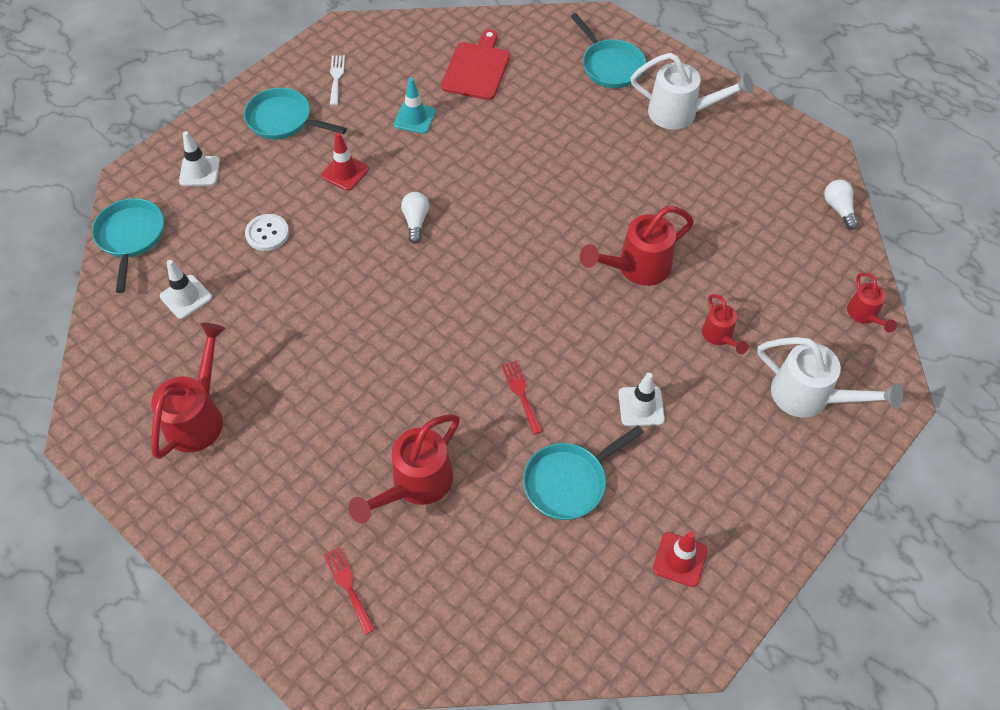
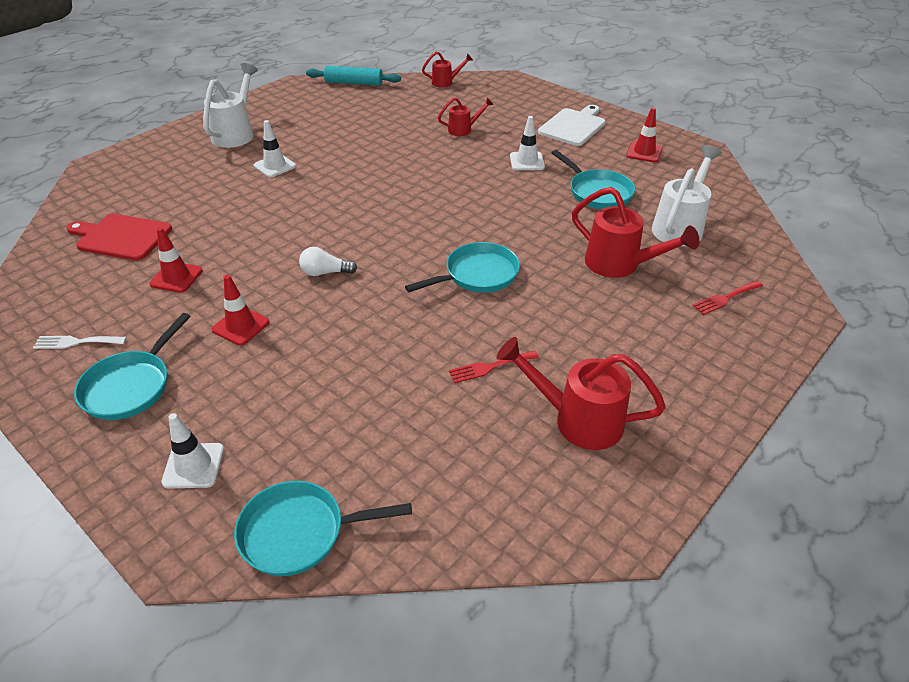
camera: 90 degrees left, 15 degrees down
white traffic cone [160,260,212,319] -> white traffic cone moved to [254,120,296,177]
white button [245,214,289,251] -> none
turquoise traffic cone [394,77,436,134] -> red traffic cone [149,227,203,293]
red fork [501,361,542,435] -> red fork moved to [449,351,539,383]
turquoise pan [570,13,646,88] -> turquoise pan moved to [405,242,520,293]
red watering can [580,206,694,286] -> none
white watering can [757,337,903,418] -> white watering can moved to [652,145,722,246]
white light bulb [824,180,859,230] -> turquoise rolling pin [306,66,401,86]
none -> white cutting board [538,105,606,146]

